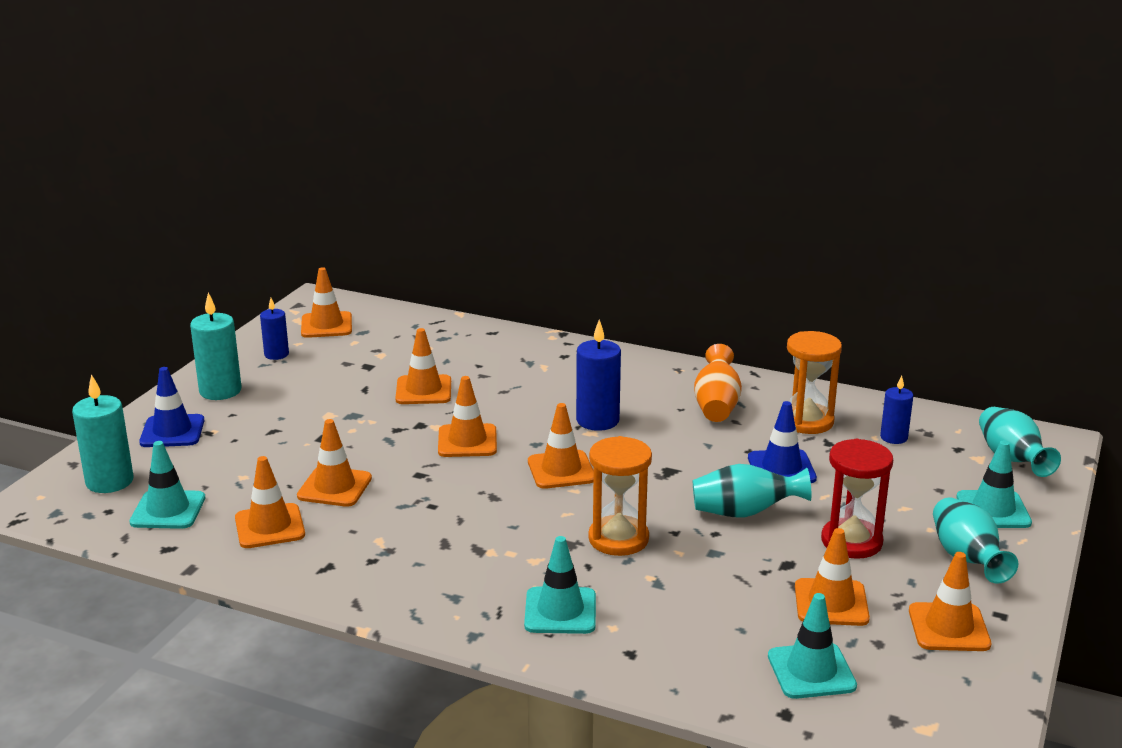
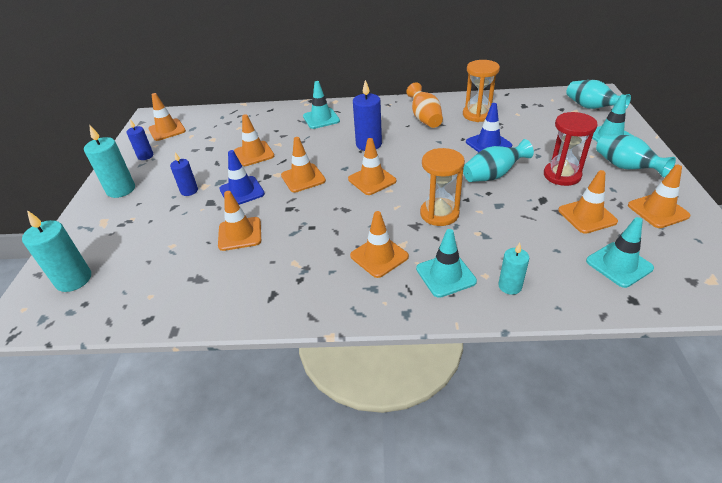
camera: 20 degrees left, 15 degrees up
turquoise traffic cone [129,441,205,529] -> turquoise traffic cone moved to [303,81,340,129]
blue traffic cone [139,367,205,447] -> blue traffic cone moved to [220,150,265,205]
orange traffic cone [235,456,305,548] -> orange traffic cone moved to [350,211,409,278]
blue candle [880,375,913,444] -> blue candle moved to [170,152,198,196]
none -> turquoise candle [498,243,529,295]

